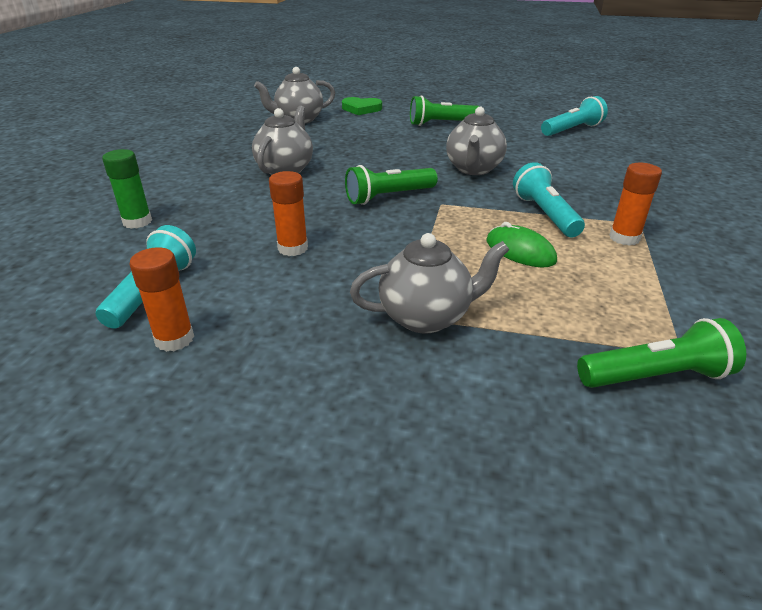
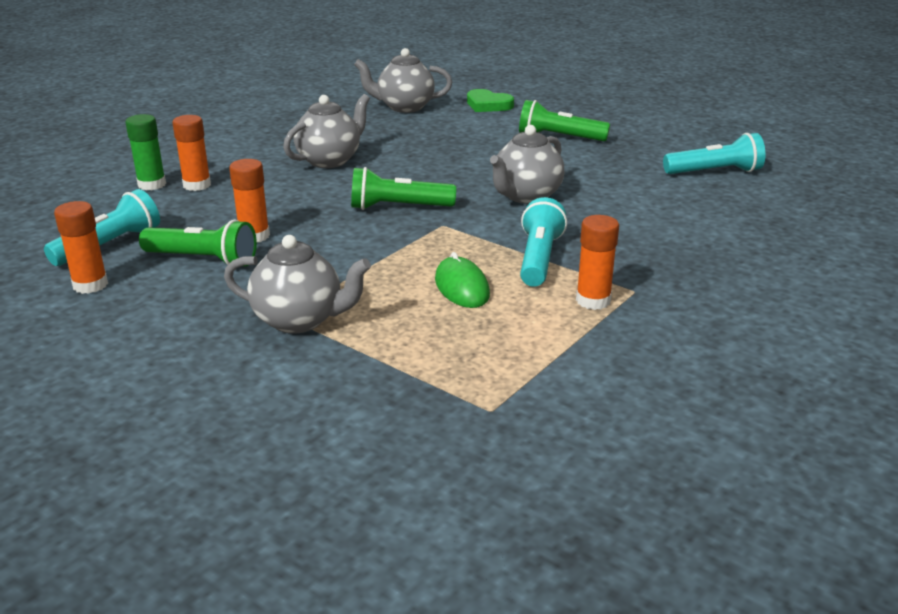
camera: 25 degrees right, 5 degrees down
green flashlight [577,318,746,388] -> green flashlight moved to [139,220,257,266]
none -> orange glue stick [172,115,211,191]

